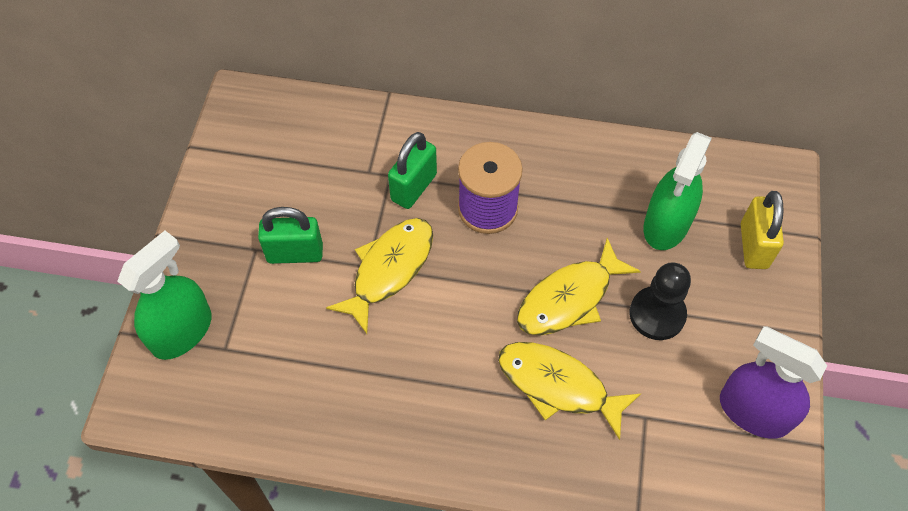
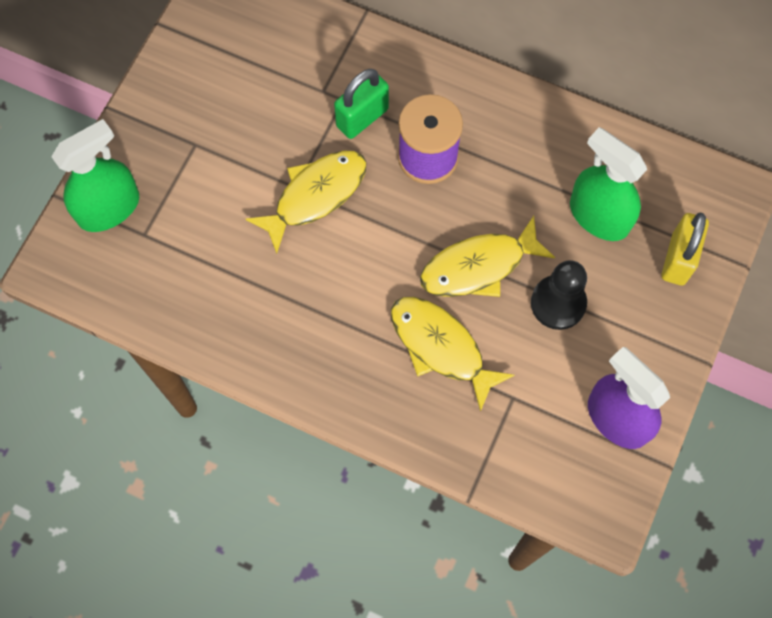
camera: 15 degrees right, 10 degrees up
green padlock [258,207,323,264] -> none
green spray bottle [643,132,712,250] -> green spray bottle turned 90 degrees clockwise [570,127,647,241]

